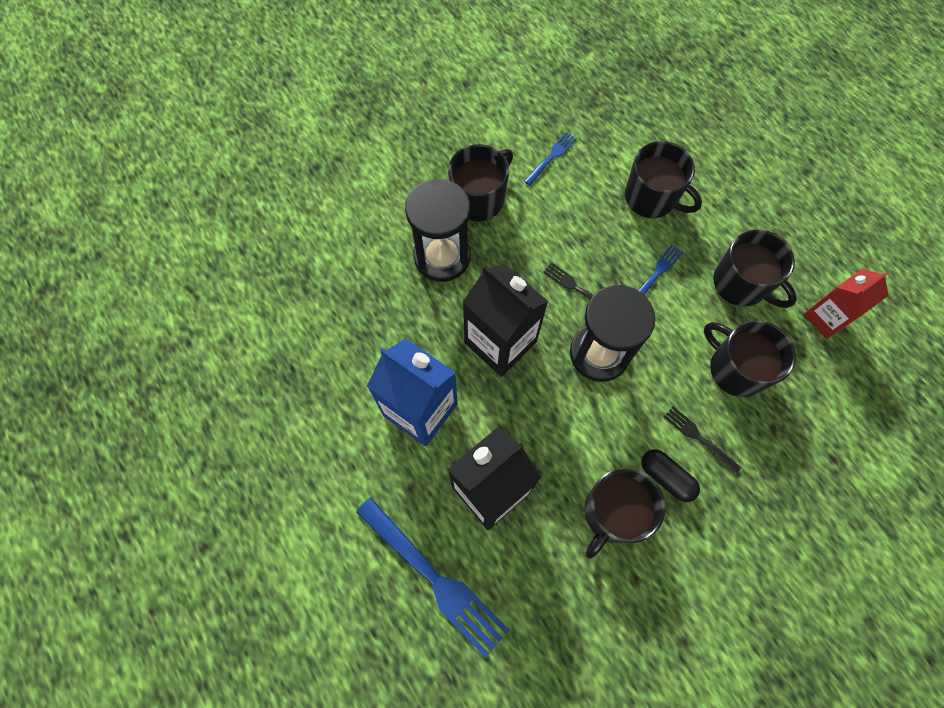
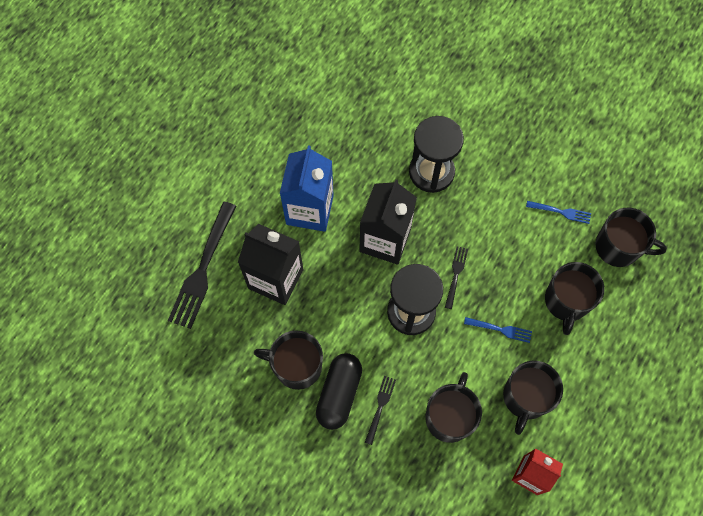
camera: 65 degrees right, 0 degrees up
blue fork [356,497,509,658] -> black fork [168,202,236,329]
black mug [448,144,513,221] -> black mug moved to [595,208,667,267]
black capsule [641,449,700,502] -> black capsule [316,353,362,430], size x1.54

